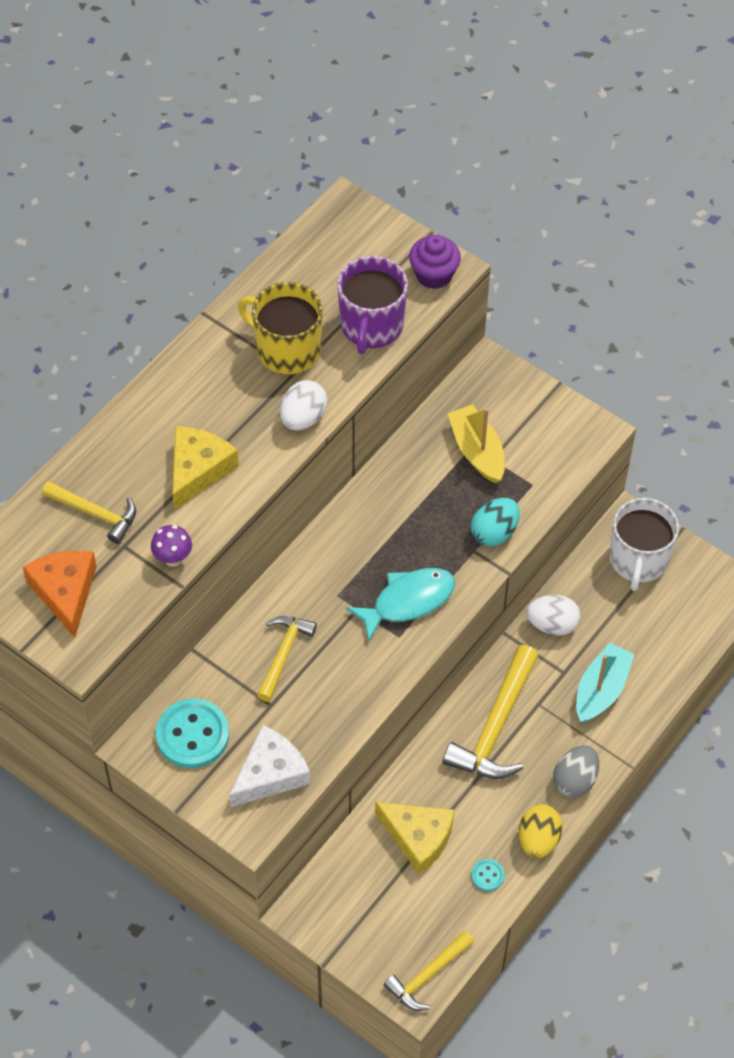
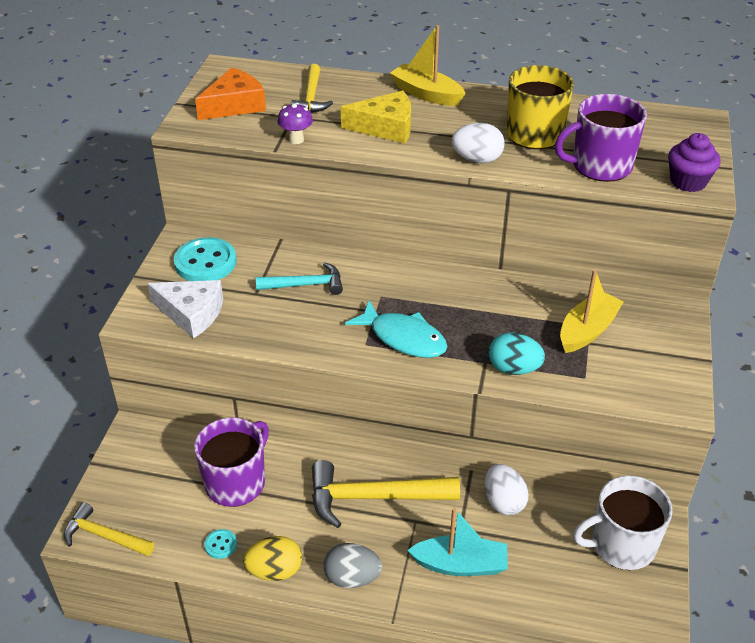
camera: 65 degrees right, 15 degrees down
yellow hammer [257,616,317,702] -> turquoise hammer [256,262,343,295]
yellow cheese [375,802,454,874] -> purple mug [194,417,269,507]
none -> yellow boat [390,25,466,106]

